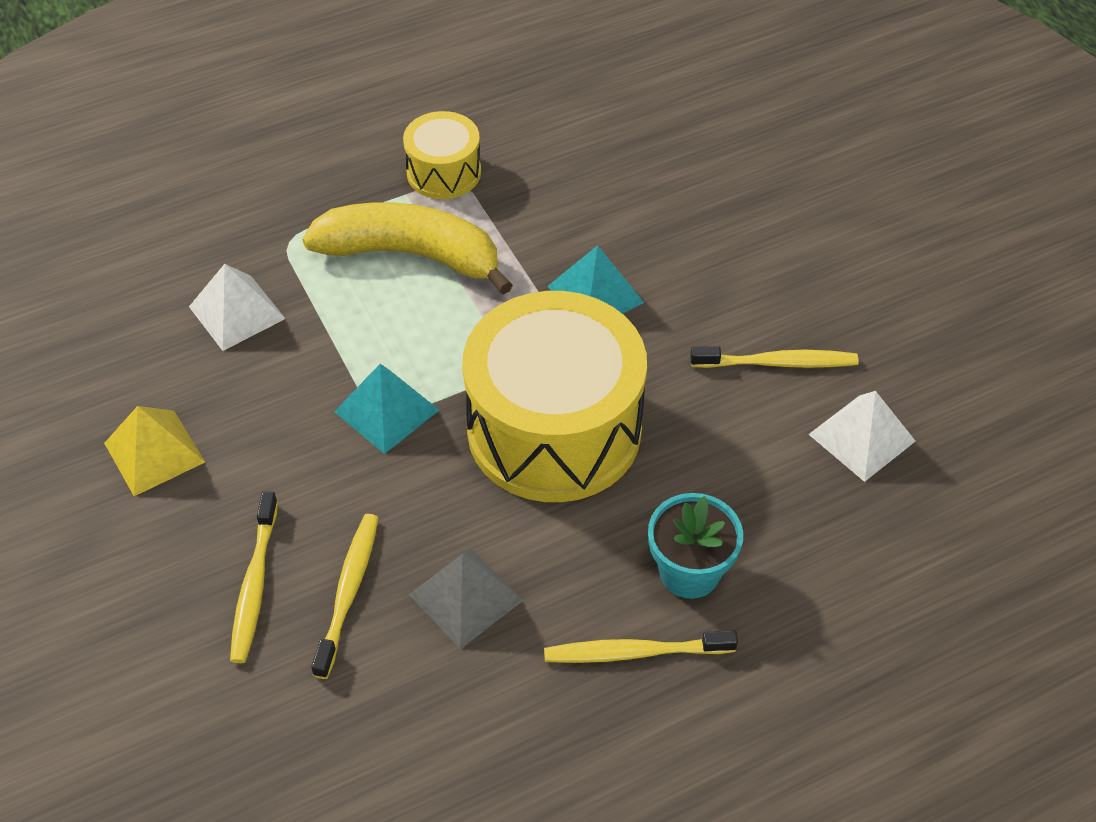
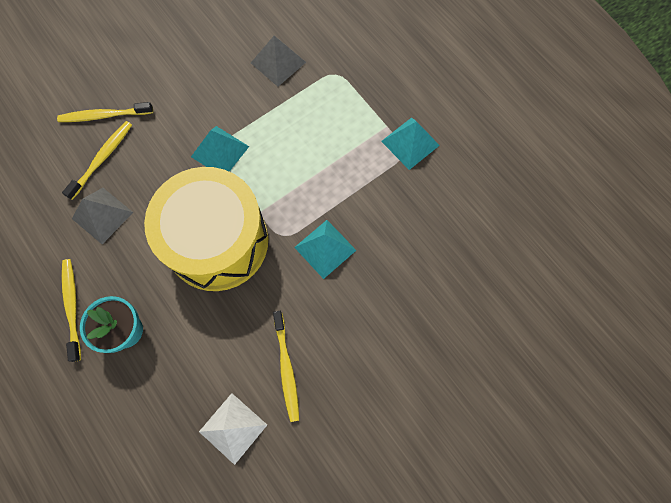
camera: 80 degrees right, 20 degrees up
yellow pyramid [104,406,205,496] -> none
white pyramid [189,264,286,351] -> grey pyramid [251,36,306,87]
yellow banana [302,202,513,295] -> none
yellow toothbrush [311,514,378,679] -> yellow toothbrush turned 60 degrees counterclockwise [62,121,132,200]
yellow drum [403,111,481,199] -> turquoise pyramid [381,118,440,170]

